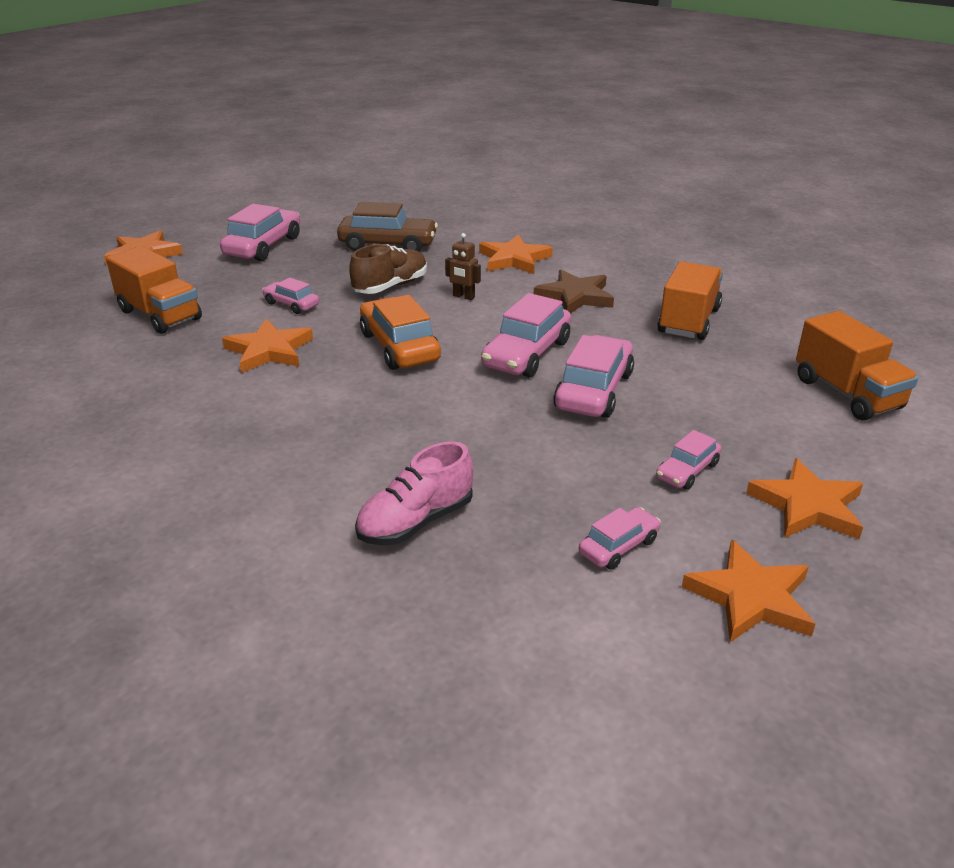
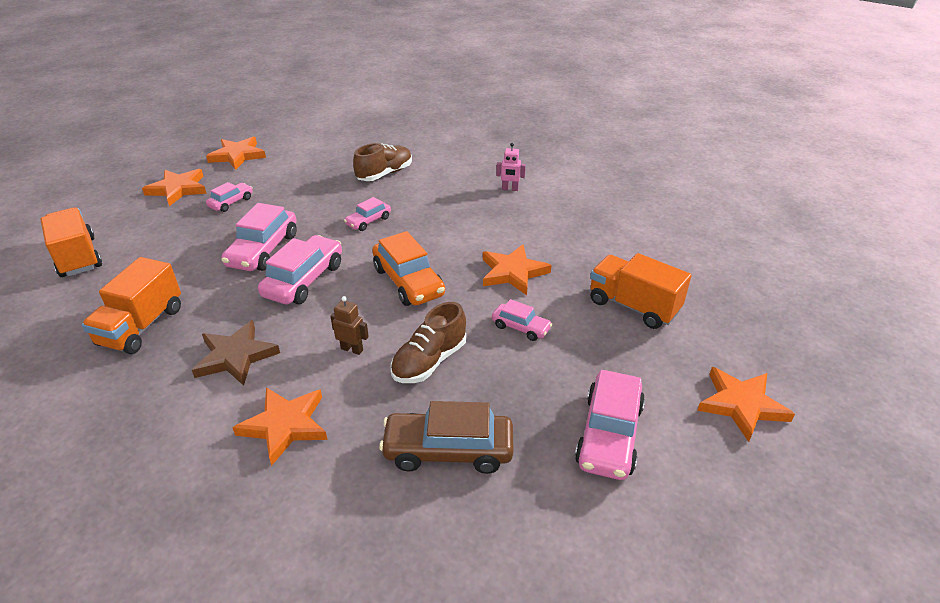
camera: 175 degrees right, 5 degrees up
pink shoe [355,441,473,546] -> brown shoe [353,143,412,181]
pink car [579,507,661,570] -> pink car moved to [344,197,391,231]
none -> pink robot [496,143,526,191]

